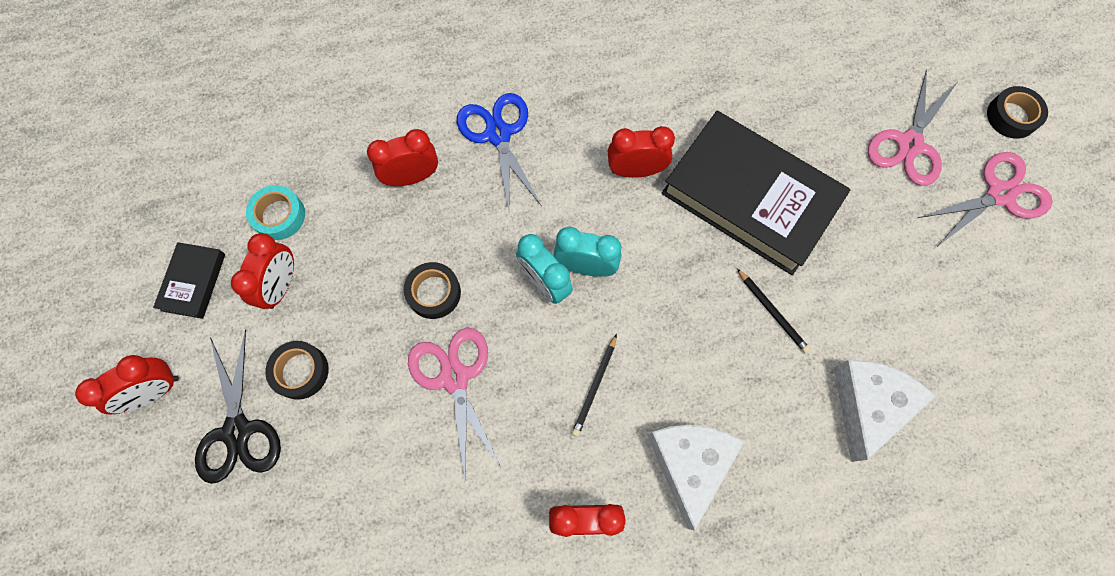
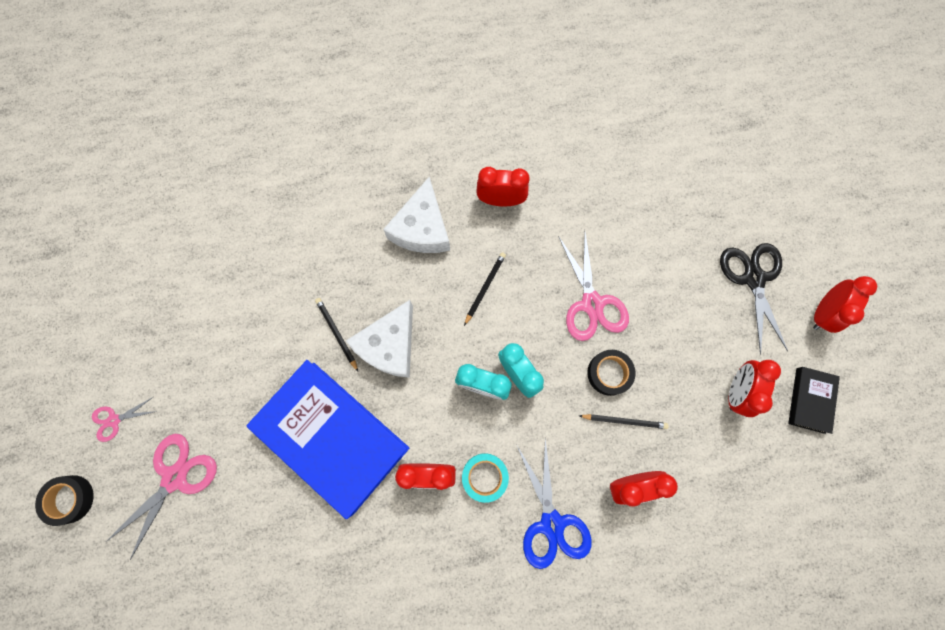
camera: 175 degrees left, 5 degrees up
red clock [75,355,179,414] -> red clock turned 150 degrees clockwise [813,276,877,333]
turquoise tape [246,185,305,240] -> turquoise tape moved to [462,453,509,503]
black tape [265,341,329,400] -> none
black book [662,111,850,275] -> blue book [247,360,409,519]
white cheese [834,360,936,462] -> white cheese moved to [346,300,413,378]
pink scissors [918,152,1053,246] -> pink scissors [92,397,157,442], size x0.54
none -> black pencil [579,414,669,429]

